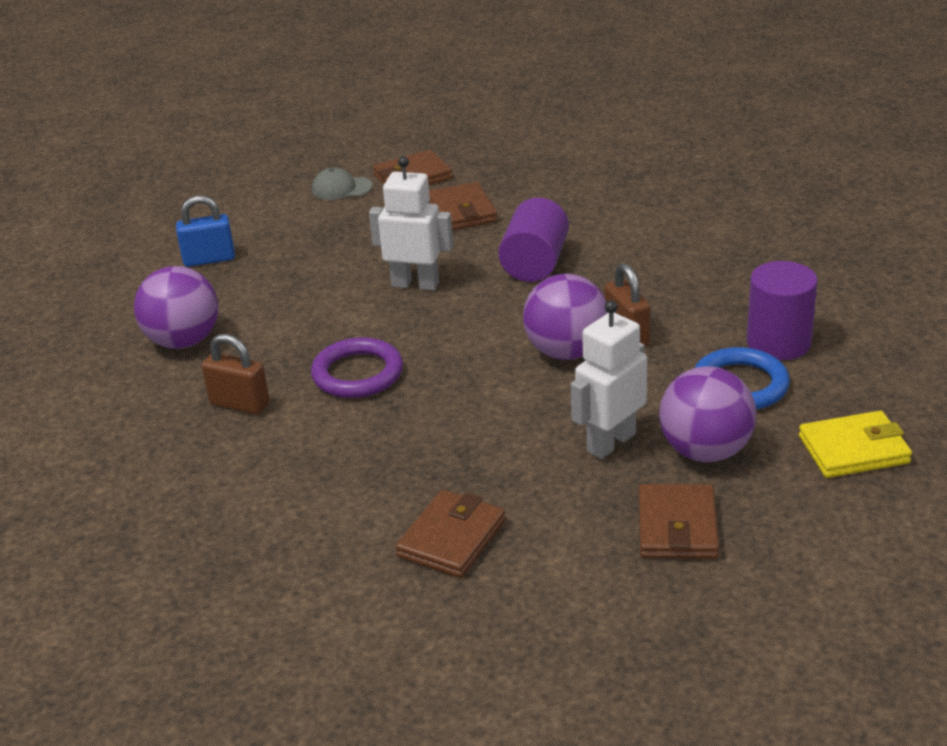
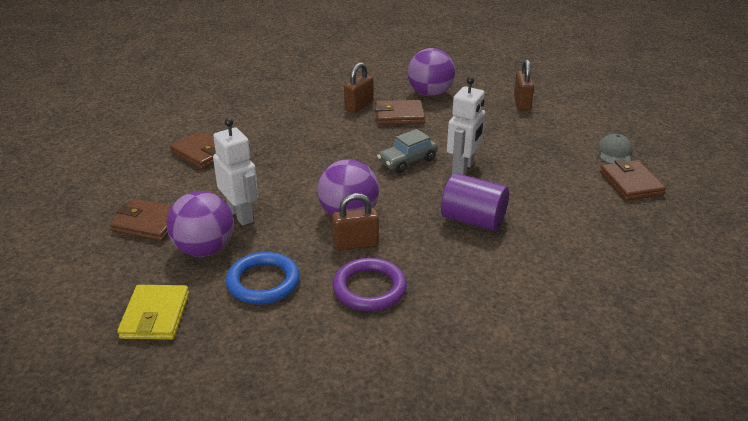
camera: 100 degrees right, 0 degrees up
blue padlock [176,195,235,267] -> brown padlock [514,59,534,110]
purple ring [311,337,403,398] -> purple ring moved to [332,258,407,311]
brown wallet [429,182,497,230] -> brown wallet moved to [375,100,425,125]
purple cylinder [747,261,818,360] -> none
none -> grey car [377,129,438,173]

